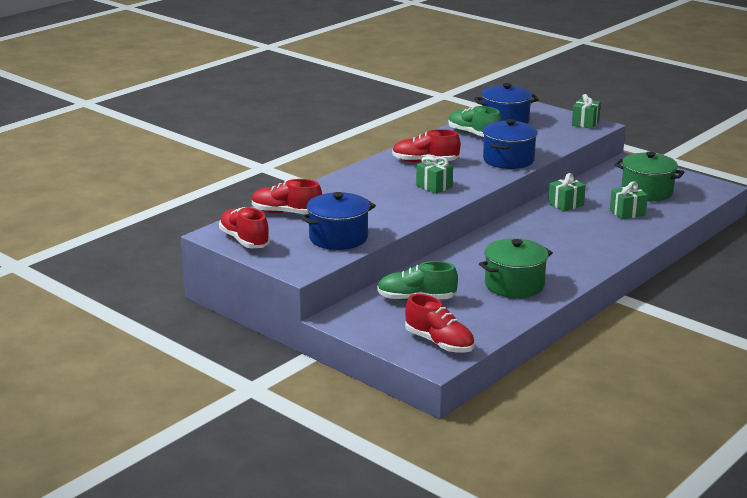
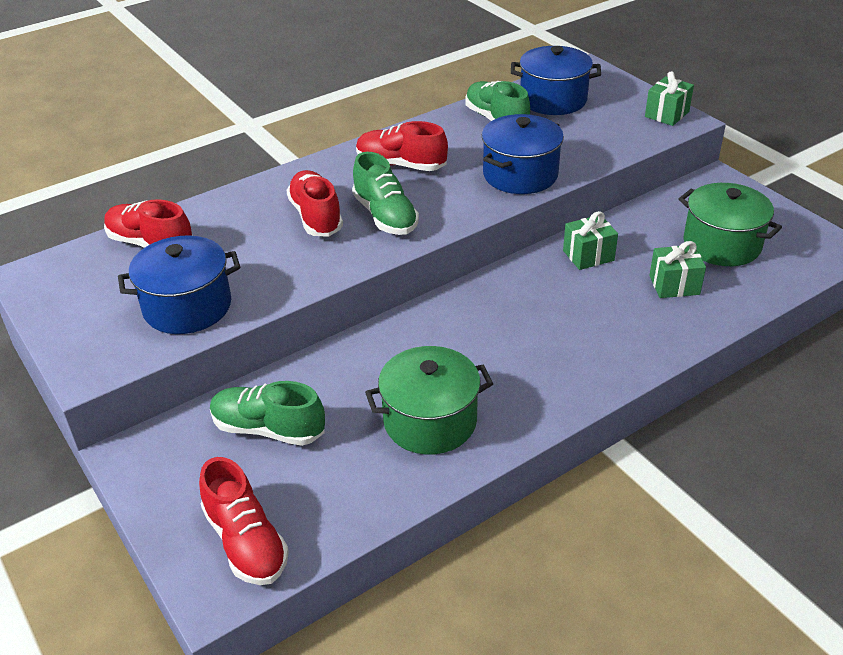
camera: 15 degrees right, 15 degrees up
red shoe [219,207,270,248] -> red shoe moved to [286,170,343,237]
green gift [416,156,453,194] -> green shoe [352,152,419,235]

